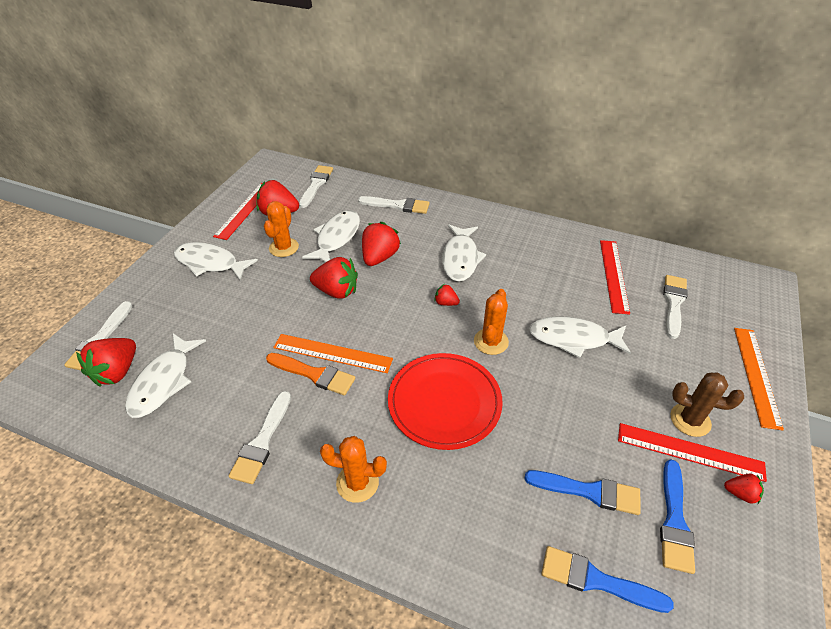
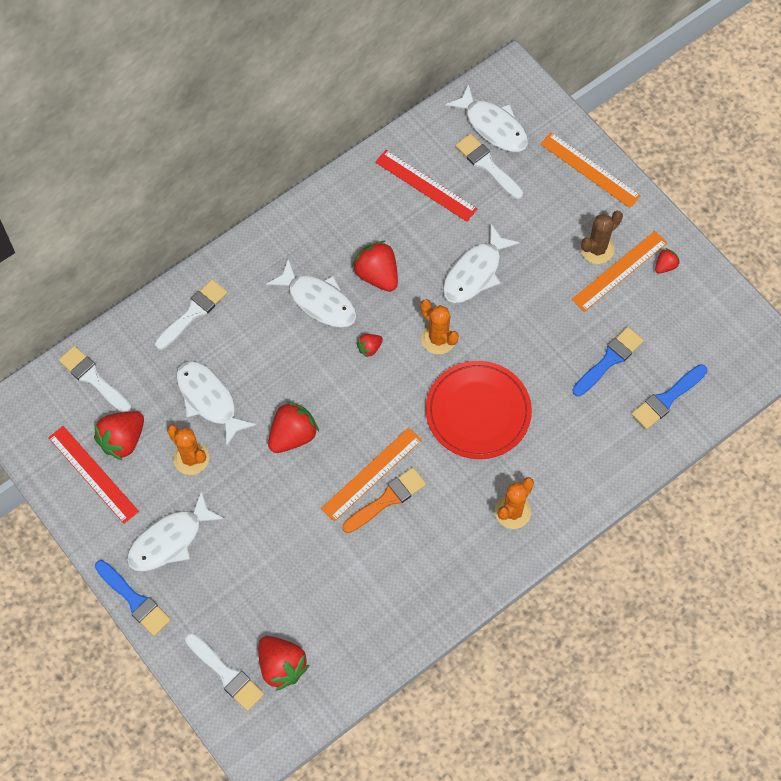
camera: 60 degrees left, 20 degrees up
white fish [125,333,206,418] -> white fish moved to [445,84,528,152]
white brush [229,391,291,484] -> none
red strawberry [362,222,401,266] -> red strawberry moved to [352,241,398,292]
red ruler [618,423,767,482] -> orange ruler [572,231,667,312]
blue brush [660,459,695,574] -> blue brush moved to [95,560,171,636]

